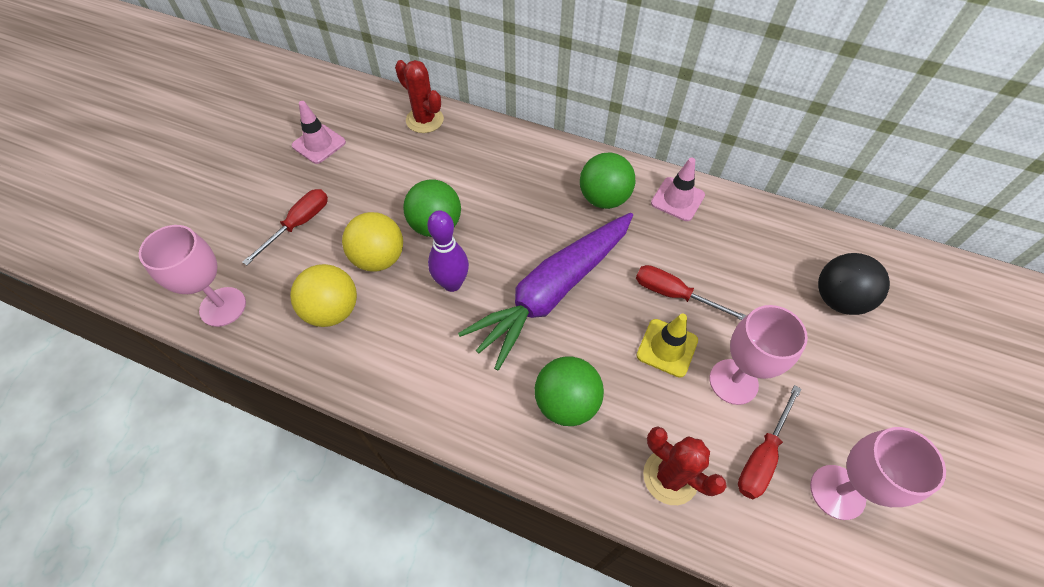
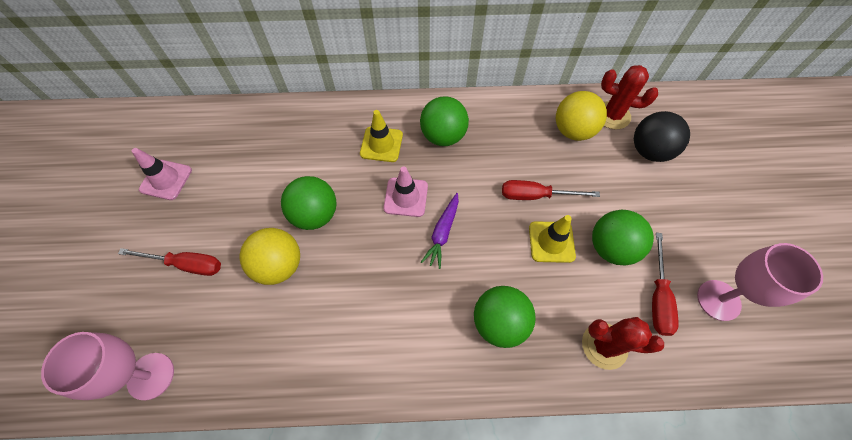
camera: 25 degrees left, 5 degrees up
red screwdriver [242,189,328,265] -> red screwdriver turned 90 degrees clockwise [118,248,221,276]
yellow ball [290,264,357,327] -> yellow ball moved to [556,91,607,141]
red cactus [395,60,444,133] -> red cactus moved to [601,65,658,130]
purple bowling pin [427,210,469,292] -> none
purple carrot [458,213,633,371] -> purple carrot [421,193,459,269], size x0.43
pink traffic cone [651,157,705,221] -> pink traffic cone moved to [383,166,428,217]
pink goblet [709,305,808,405] -> green ball [592,210,654,266]
none -> yellow traffic cone [360,110,403,162]

